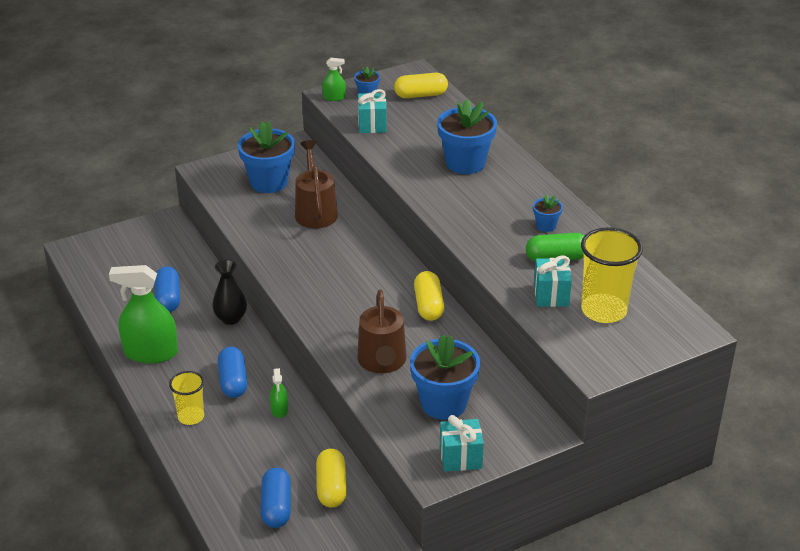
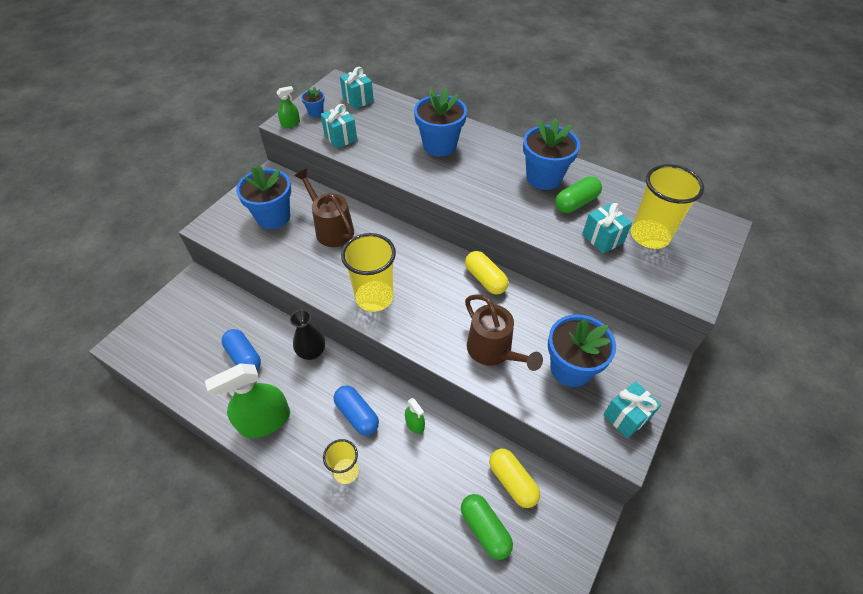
camera: 30 degrees left, 15 degrees up
blue capsule [261,468,291,528] -> green capsule [461,494,513,560]
yellow capsule [394,73,448,98] -> turquoise gift [340,67,374,109]
blue flower pot [533,194,563,232] -> blue flower pot [523,118,580,190], size x2.11
none -> yellow cup [341,233,396,312]

